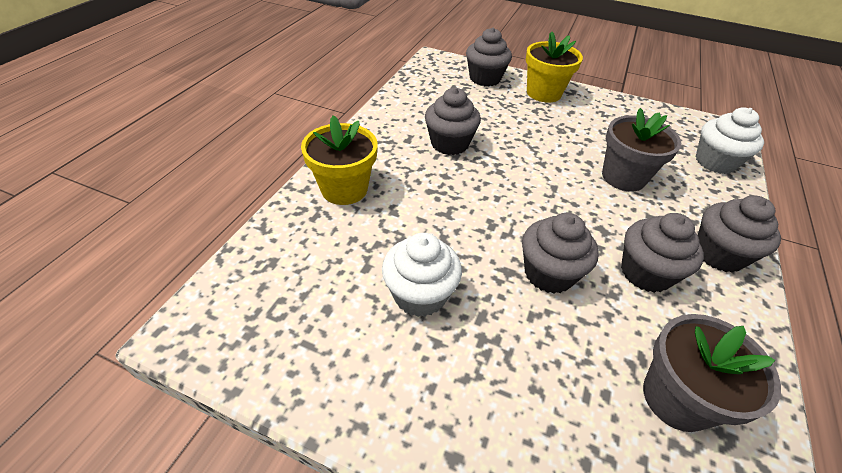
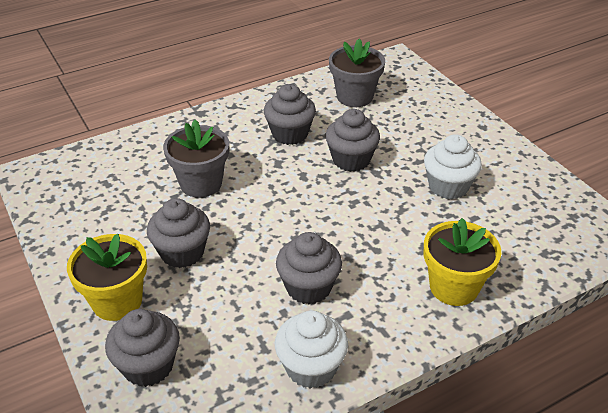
camera: 140 degrees left, 5 degrees down
white cupcake [696,107,764,174] -> white cupcake moved to [275,310,348,388]
grey cupcake [698,195,781,272] -> grey cupcake moved to [147,198,210,268]

